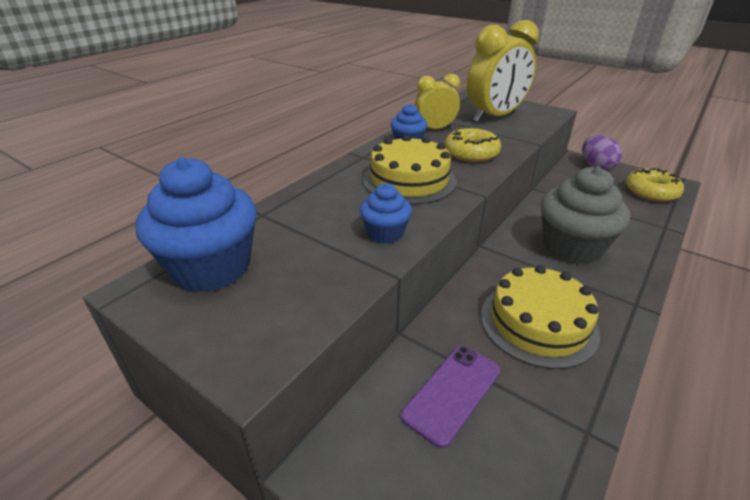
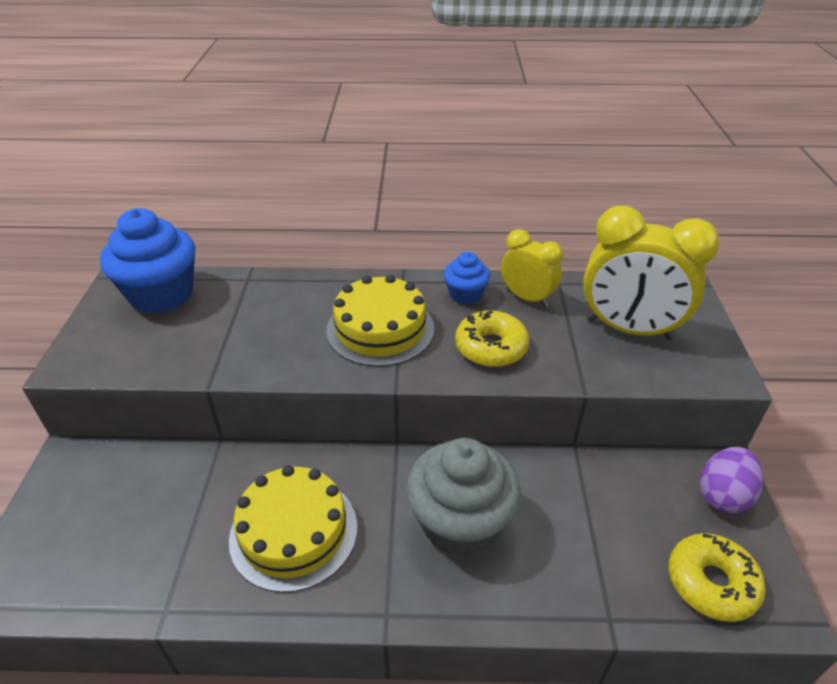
camera: 55 degrees right, 5 degrees up
blue cupcake [360,183,412,244] -> none
purple phone [401,346,501,448] -> none

